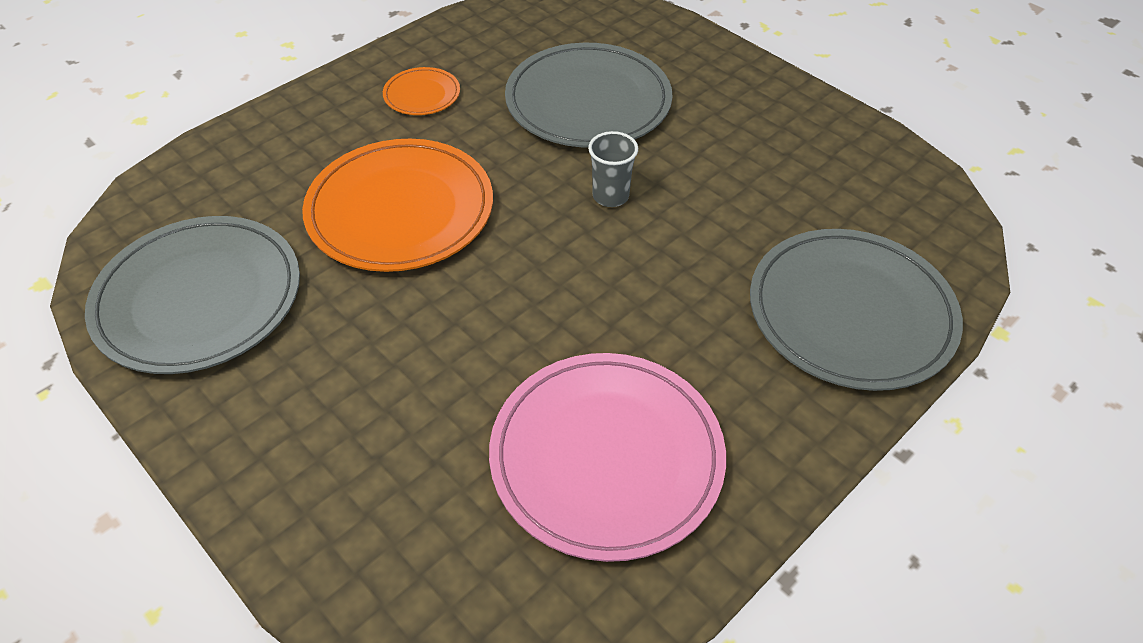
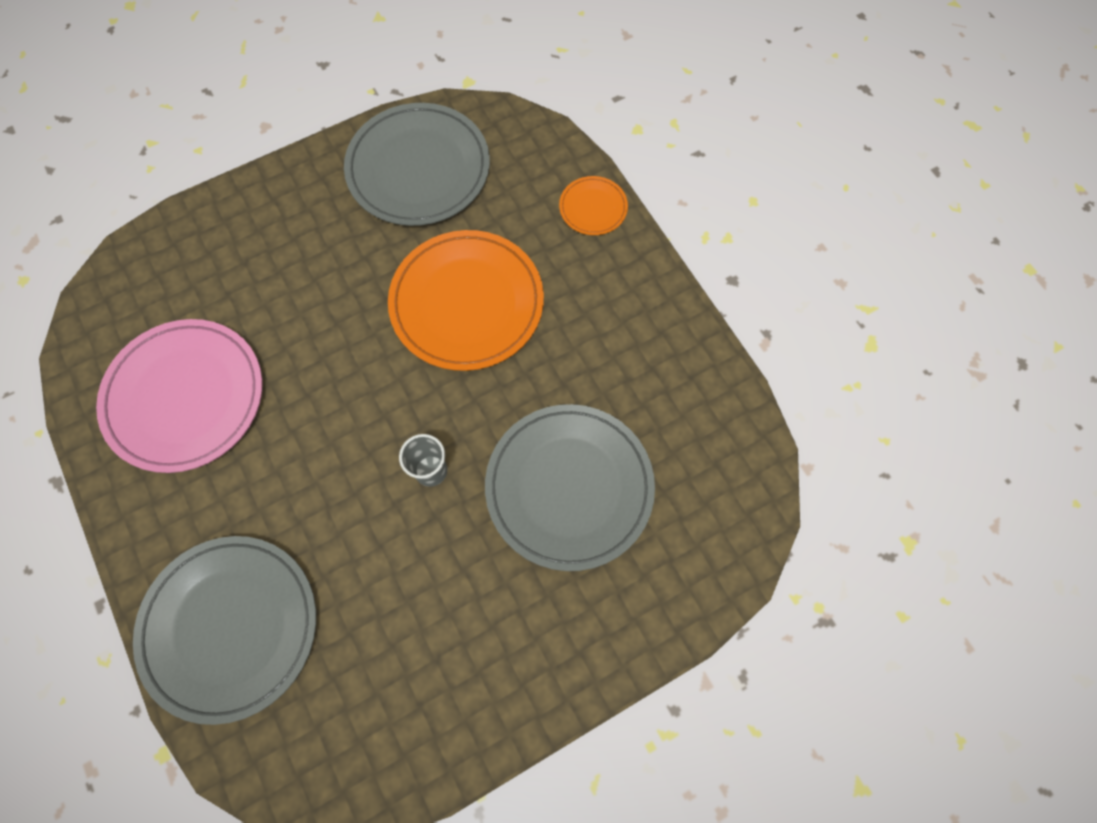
camera: 105 degrees right, 20 degrees up
orange plate [383,67,460,115] -> orange plate moved to [559,176,628,235]

